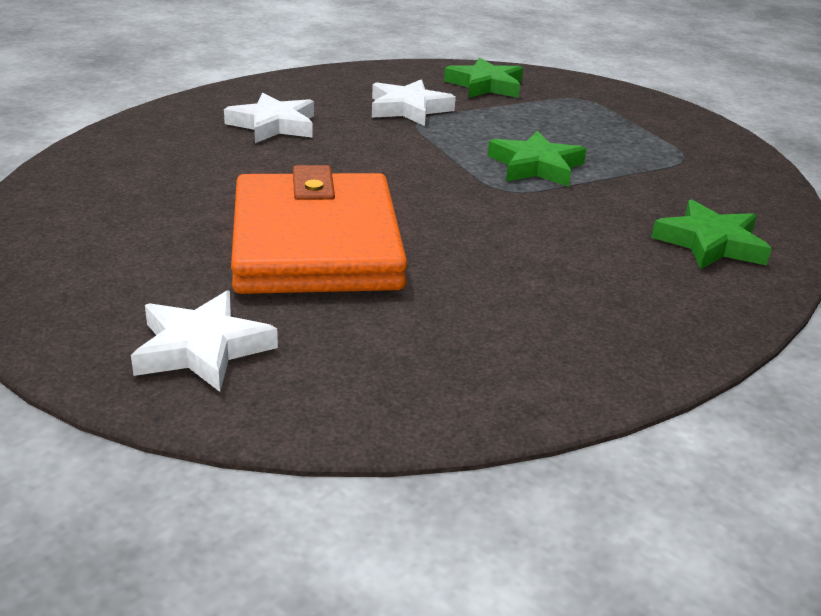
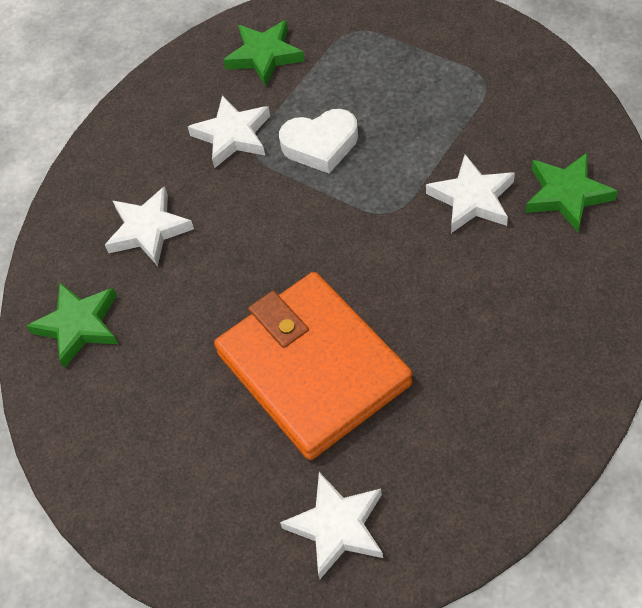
camera: 20 degrees left, 25 degrees up
green star [488,131,586,187] -> green star moved to [27,283,118,368]
none -> white heart [279,109,358,173]
none -> white star [426,154,515,233]

